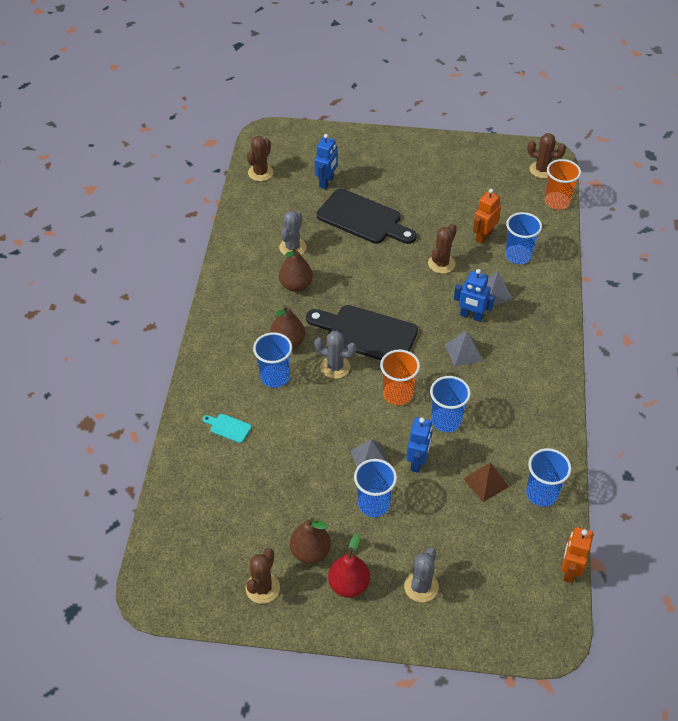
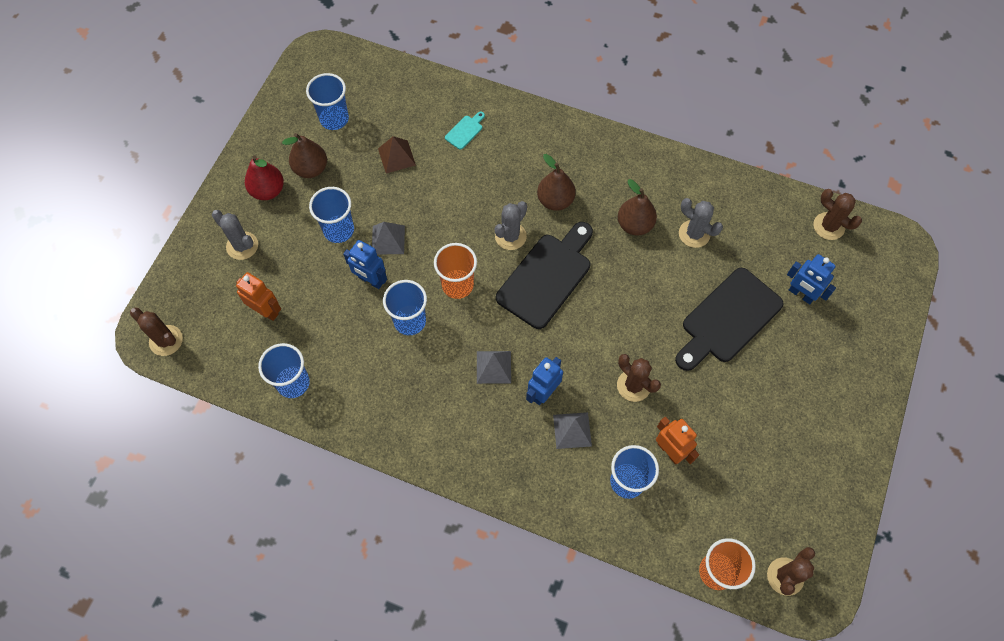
camera: 105 degrees right, 15 degrees up
brown cactus [246,548,280,604] -> brown cactus moved to [130,307,183,356]
blue cup [253,332,292,388] -> blue cup moved to [306,73,349,130]
brown pyramid [463,462,509,502] -> brown pyramid moved to [378,136,416,174]
orange robot [561,527,593,583] -> orange robot moved to [236,272,281,321]

